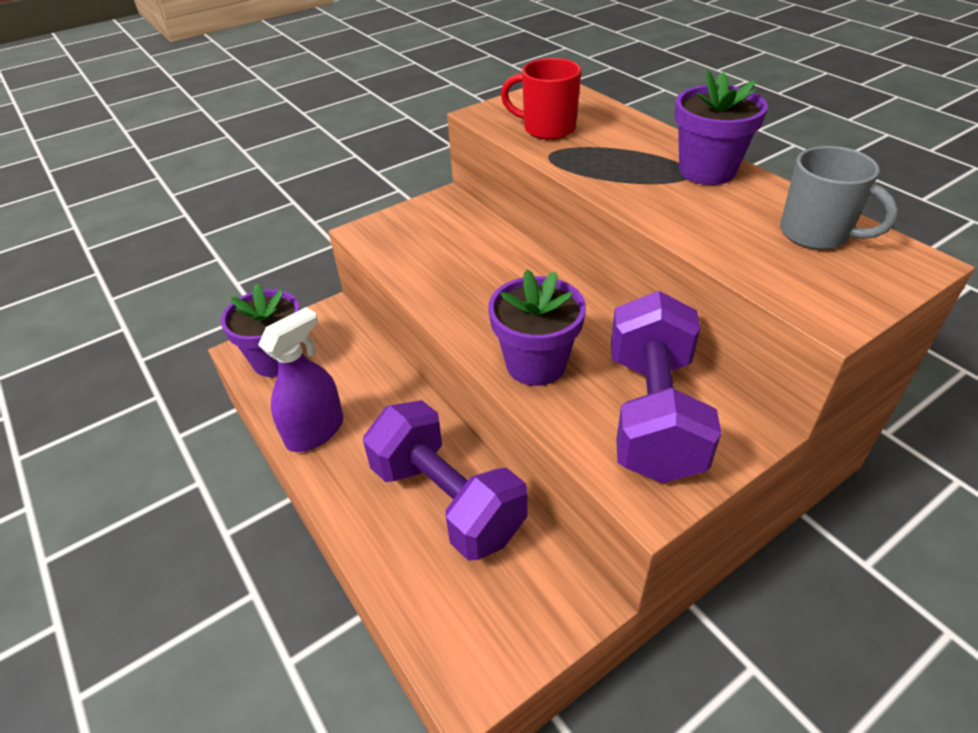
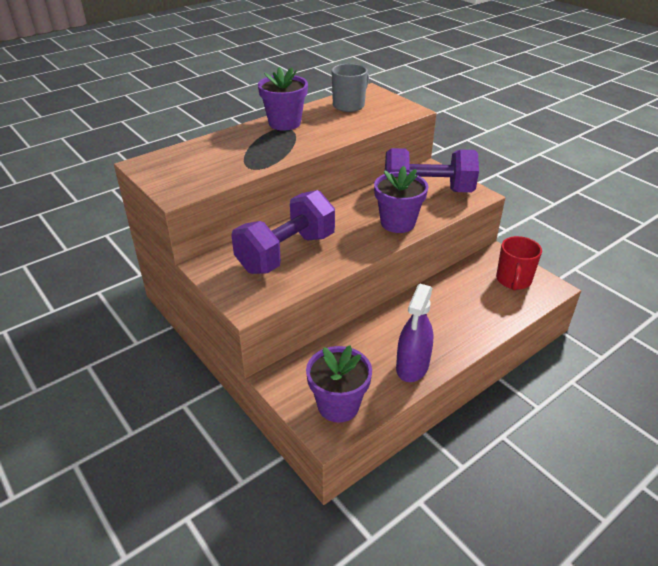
camera: 95 degrees left, 5 degrees down
purple spray bottle [258,307,343,452] -> purple spray bottle turned 105 degrees counterclockwise [396,284,434,382]
purple dumbbell [363,400,527,561] -> purple dumbbell moved to [231,190,335,274]
red mug [501,58,582,140] -> red mug moved to [496,236,542,291]

